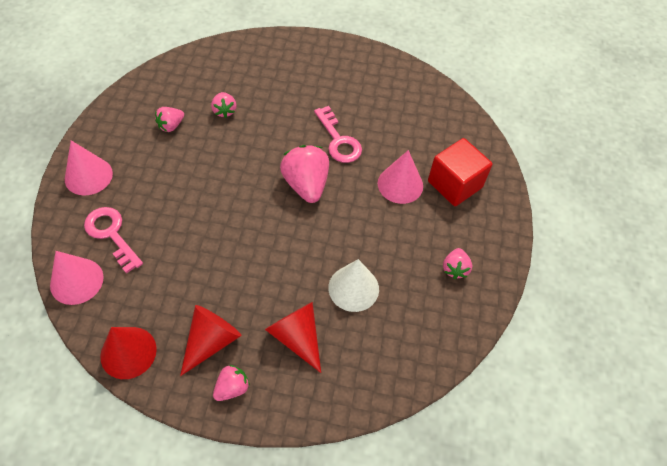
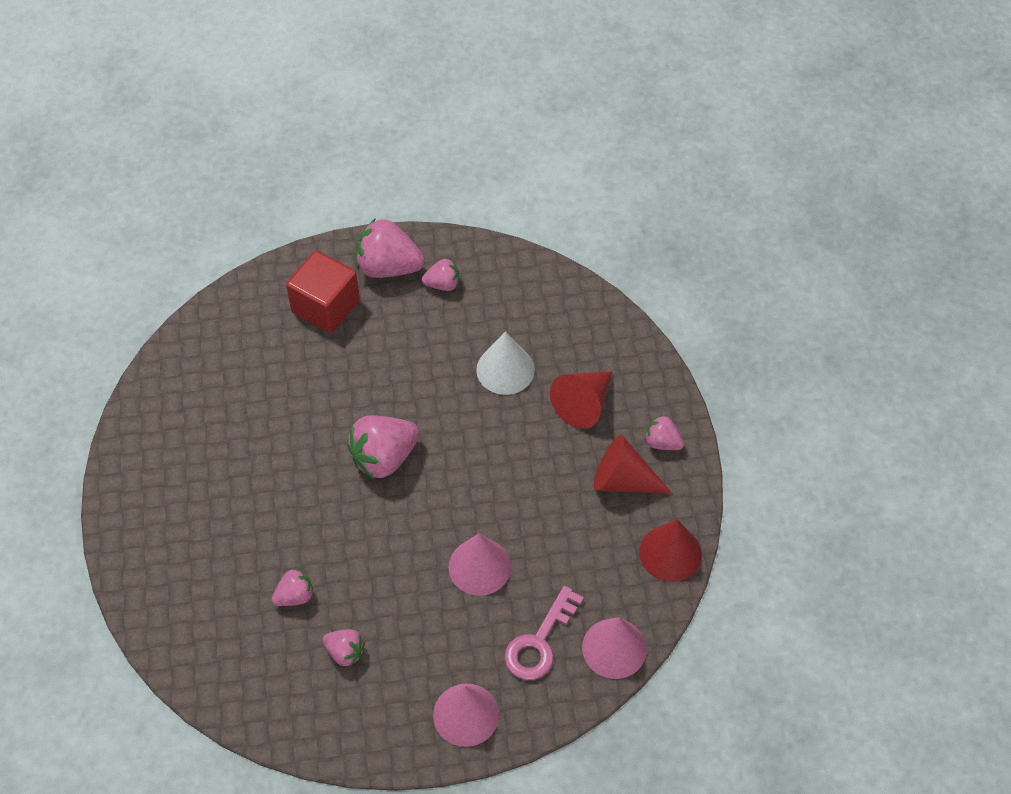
camera: 105 degrees left, 0 degrees up
pink key [314,106,362,163] -> none
pink cone [378,150,423,204] -> pink cone moved to [449,533,511,596]
none -> pink strawberry [356,218,425,278]

